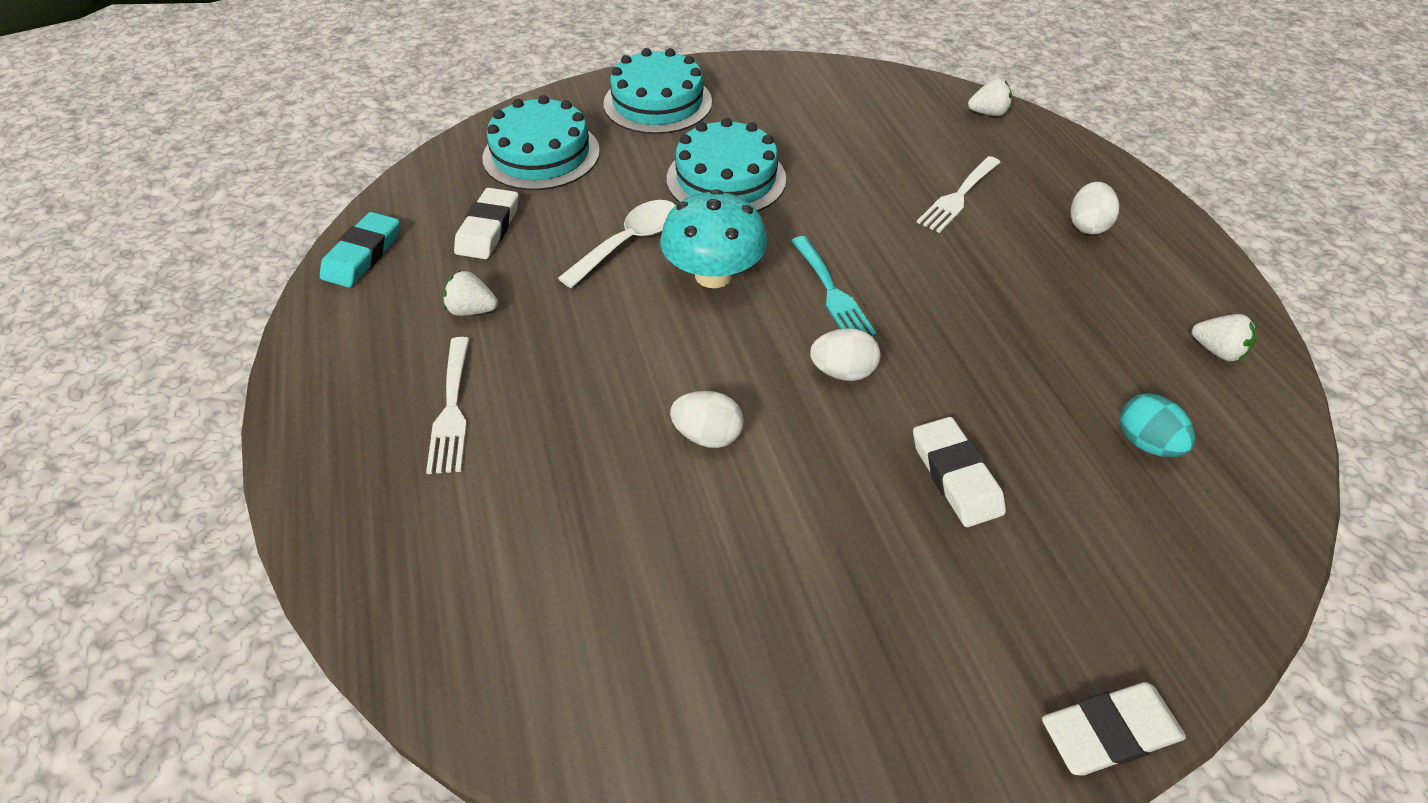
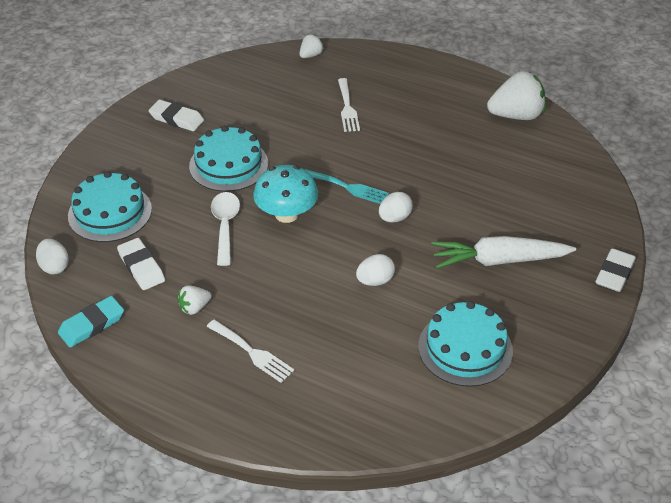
camera: 45 degrees left, 5 degrees down
turquoise eraser [320,212,399,288] -> turquoise eraser turned 75 degrees clockwise [58,296,124,347]
turquoise cake [603,48,712,134] -> turquoise cake moved to [418,301,513,387]
white eraser [913,417,1006,527] -> white eraser moved to [149,100,204,131]
white egg [1071,182,1119,235] -> white egg moved to [36,239,69,274]
turquoise egg [1119,393,1196,457] -> none
white strawberry [1192,314,1256,362] -> white strawberry [487,71,546,120], size x2.02
none -> white carrot [431,236,576,269]

